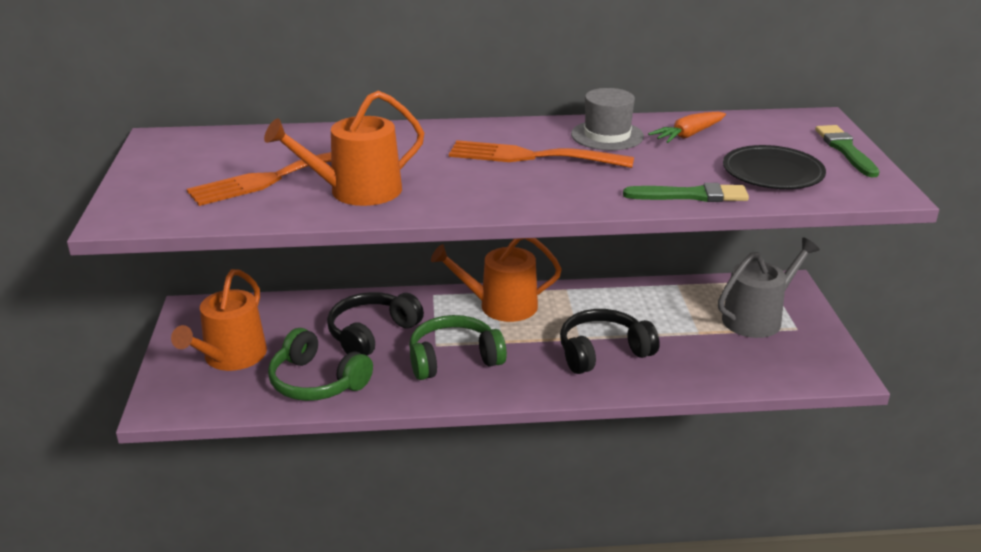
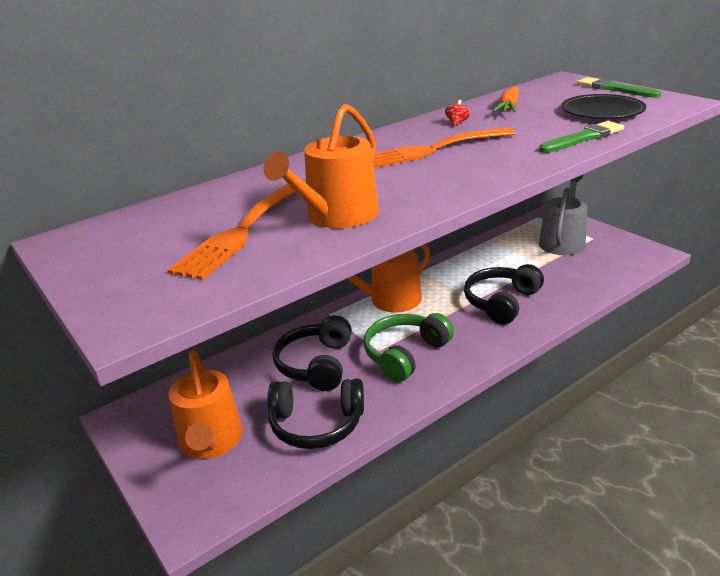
camera: 30 degrees left, 0 degrees up
green headphones [268,328,373,401] -> black headphones [267,379,364,449]
grey hat [571,88,644,150] -> red spinning top [445,100,470,126]

